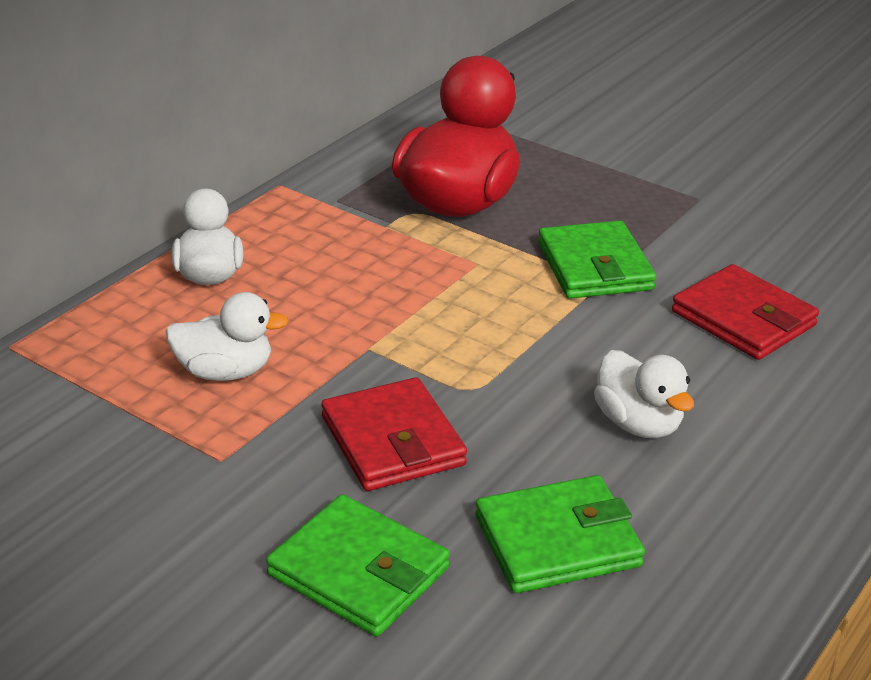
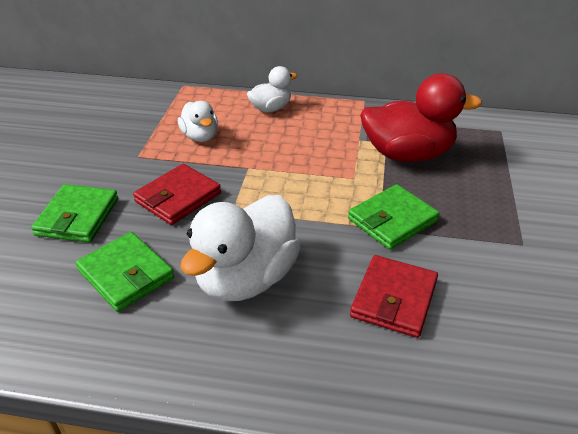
camera: 65 degrees right, 5 degrees up
white duck [594,350,694,438] -> white duck [180,195,300,301], size x1.83

